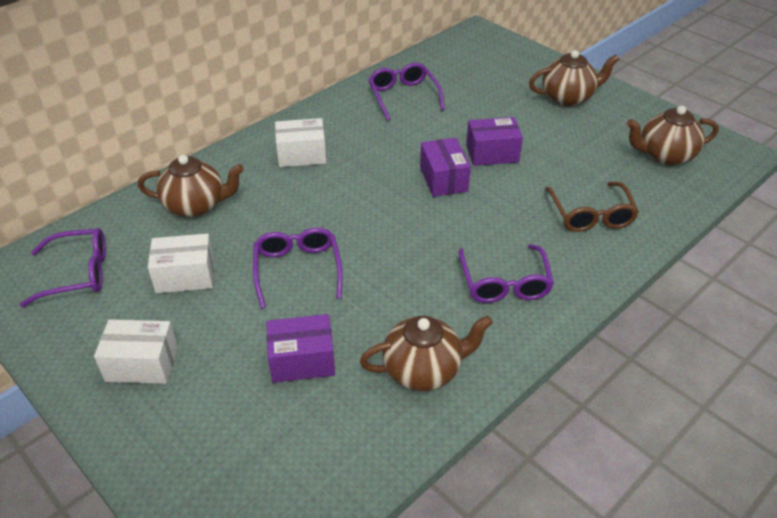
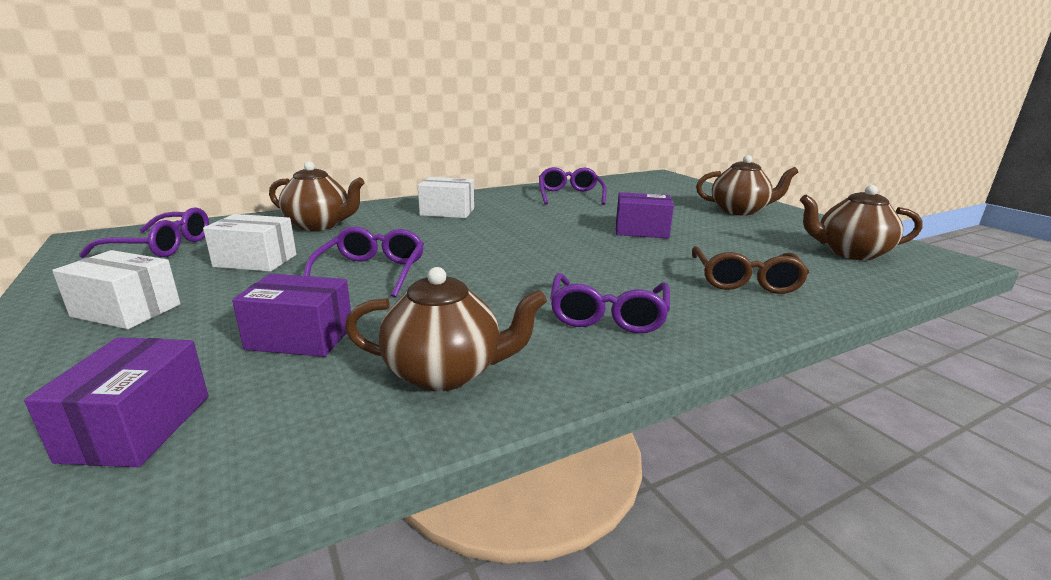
camera: 15 degrees right, 20 degrees down
purple box [420,138,471,197] -> purple box moved to [24,337,209,467]

